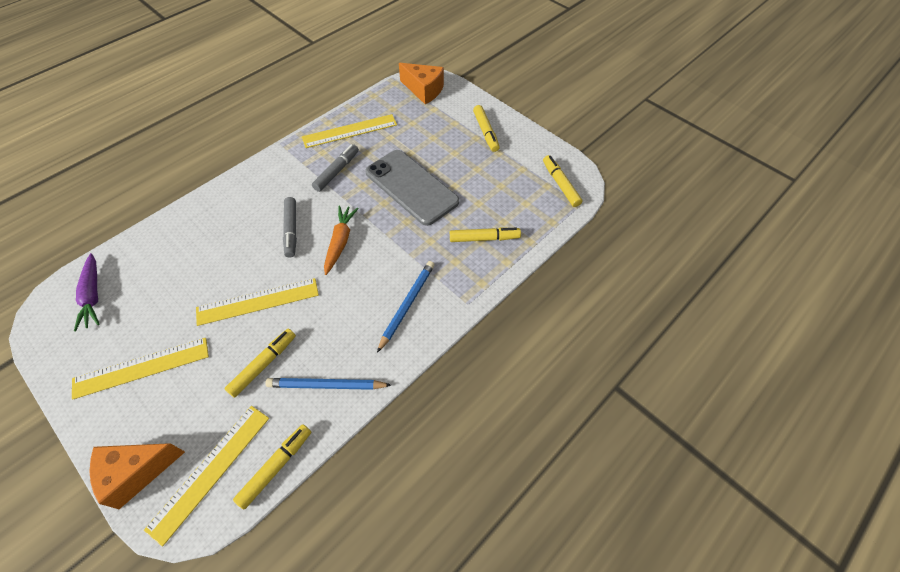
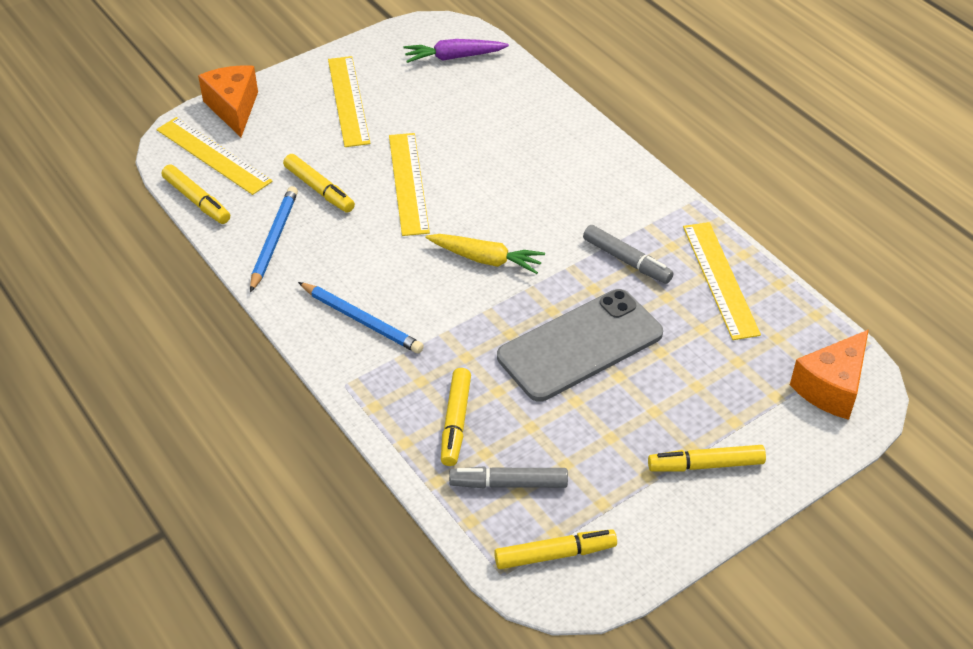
camera: 100 degrees right, 10 degrees down
grey marker [283,197,297,258] -> grey marker moved to [449,466,568,488]
orange carrot [324,205,359,275] -> yellow carrot [425,234,545,274]

